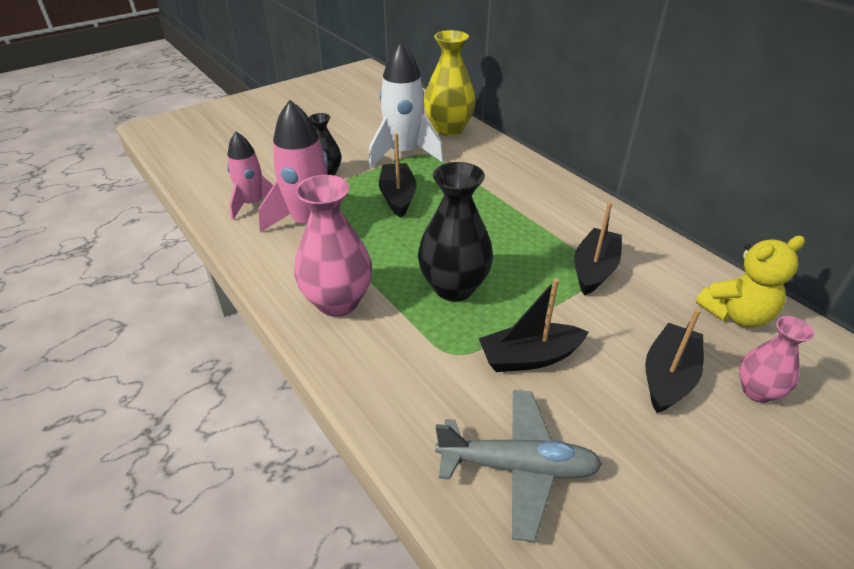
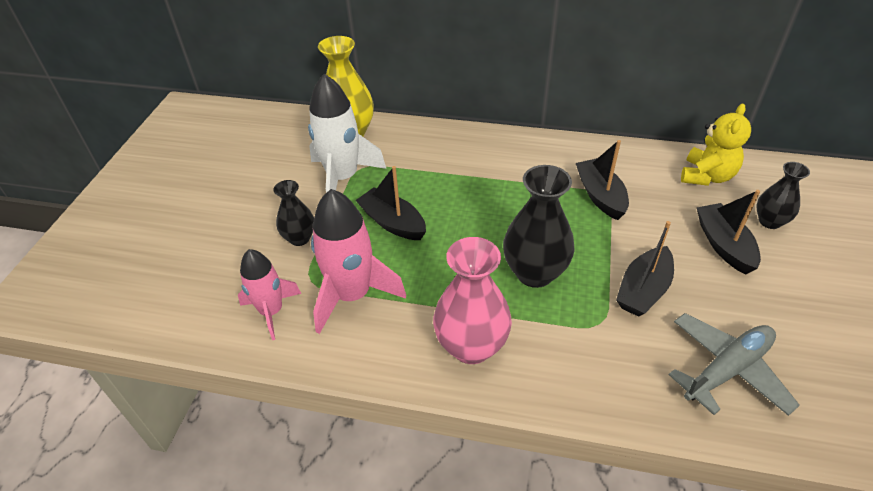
camera: 40 degrees left, 5 degrees up
pink vase [739,316,815,403] -> black vase [757,162,810,229]

